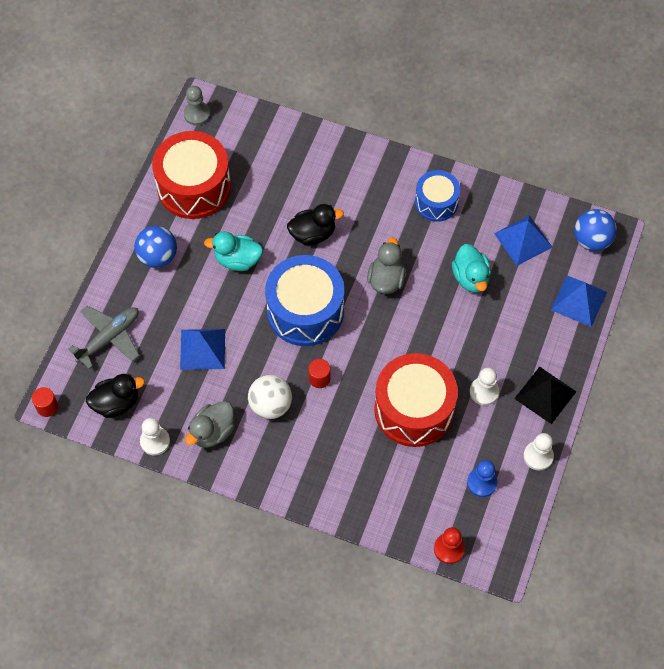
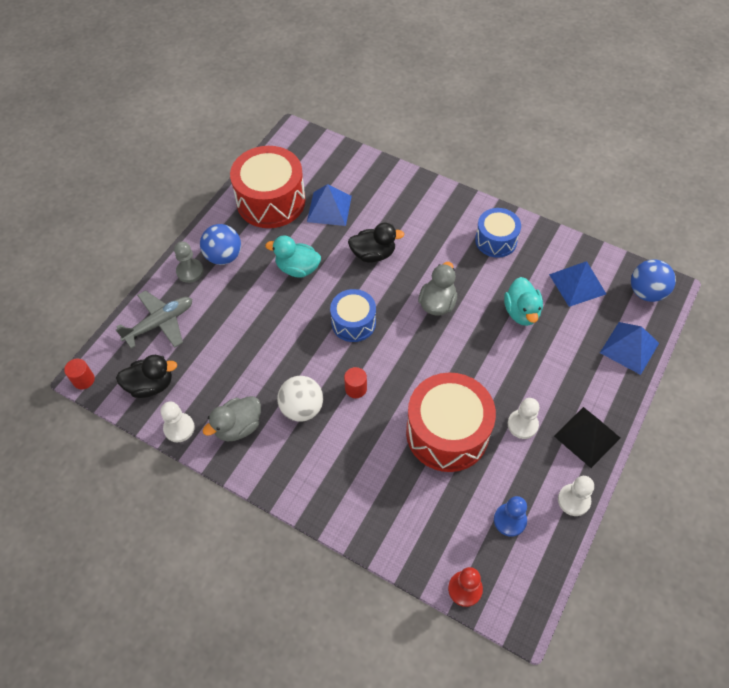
camera: 10 degrees right, 5 degrees down
blue pyramid [180,329,225,370] -> blue pyramid moved to [307,184,352,226]
grey pawn [184,86,210,126] -> grey pawn moved to [174,241,204,283]
blue drum [265,255,344,346] -> blue drum [330,289,376,342], size x0.59

